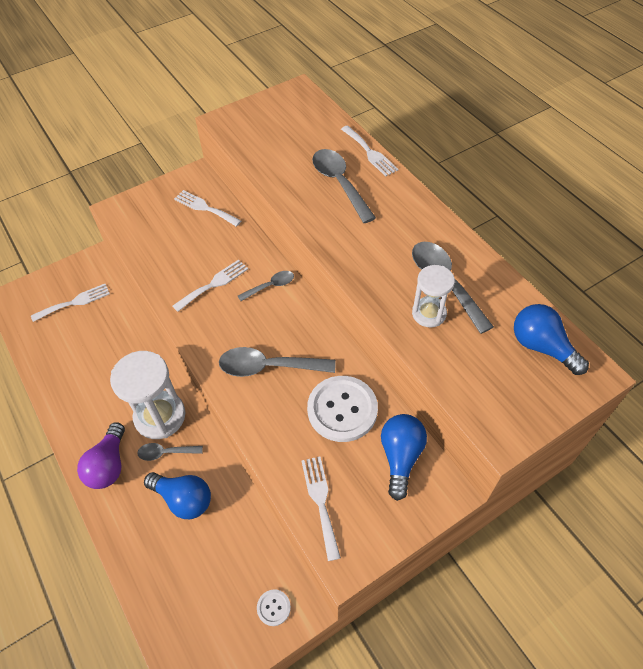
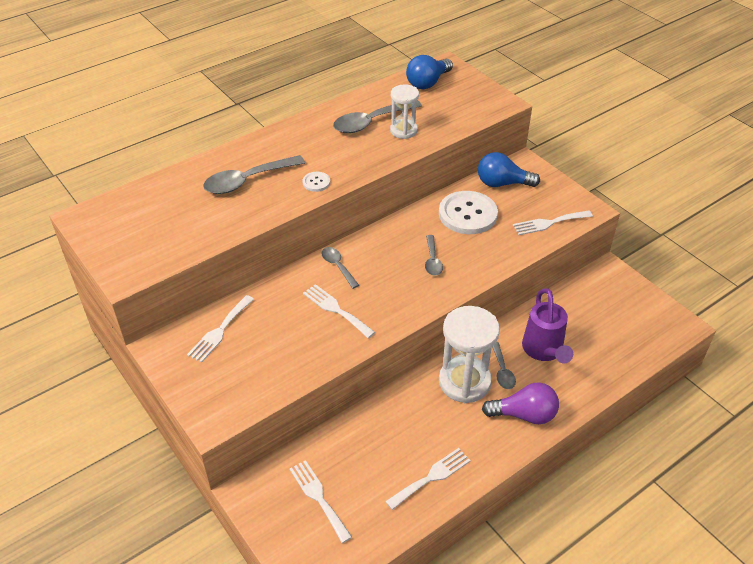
camera: 95 degrees left, 10 degrees down
blue light bulb [144,472,211,519] -> purple watering can [522,288,573,364]
grey spoon [219,347,335,377] -> grey spoon [425,235,443,276], size x0.57
white button [257,589,291,626] -> white button moved to [302,172,330,192]
white fork [341,125,399,177] -> white fork moved to [385,448,471,510]

